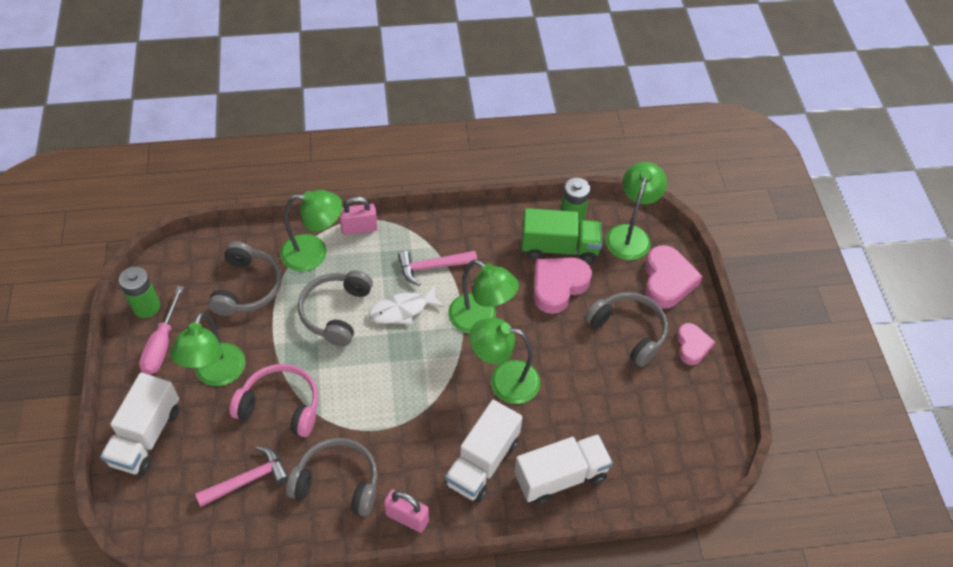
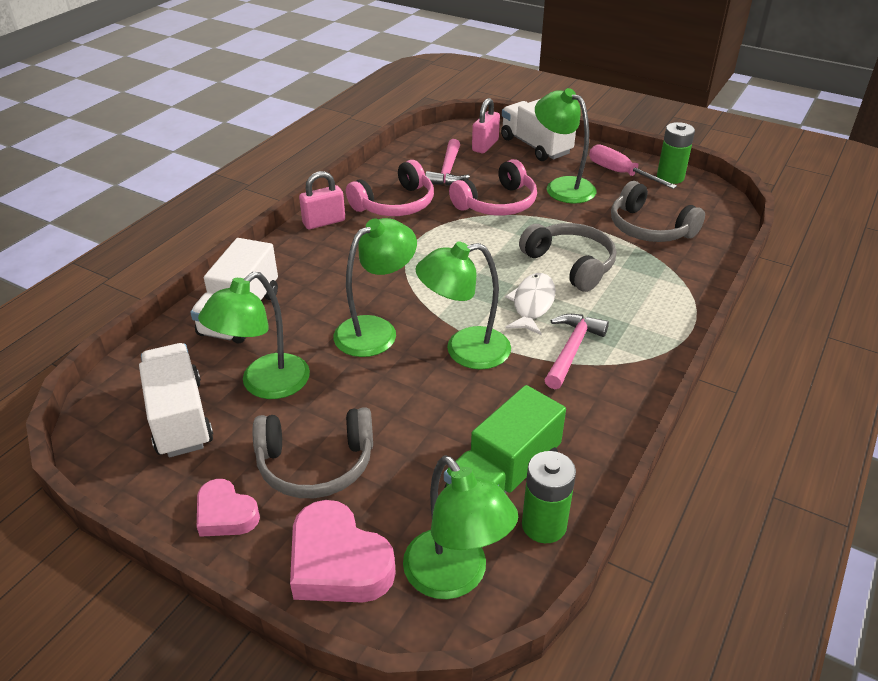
camera: 130 degrees right, 15 degrees down
green lamp [280,190,343,272] -> green lamp moved to [198,272,310,399]
grey headphones [286,438,378,517] -> pink headphones [346,160,434,216]
pink padlock [339,197,378,235] -> pink padlock moved to [472,98,500,153]
white truck [445,400,523,502] -> white truck moved to [139,343,213,457]
pink heart [534,257,592,314] -> none

